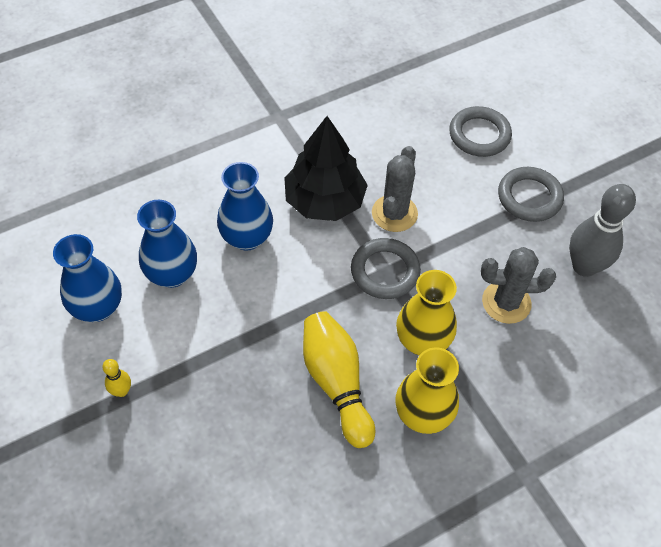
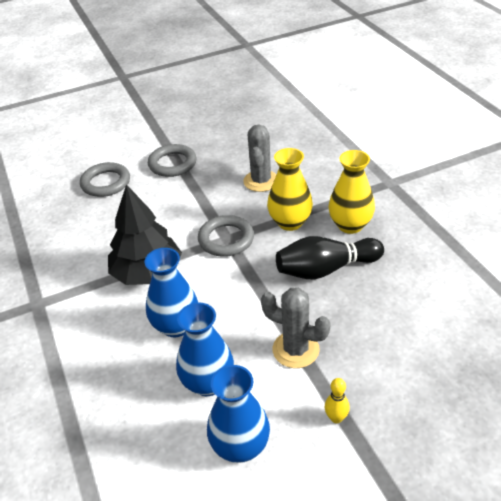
camera: 80 degrees left, 15 degrees down
yellow bowling pin [303,311,375,448] -> black bowling pin [276,236,384,279]
grey cactus [372,146,418,232] -> grey cactus moved to [261,288,331,368]
grey bowling pin [569,184,636,277] -> none

